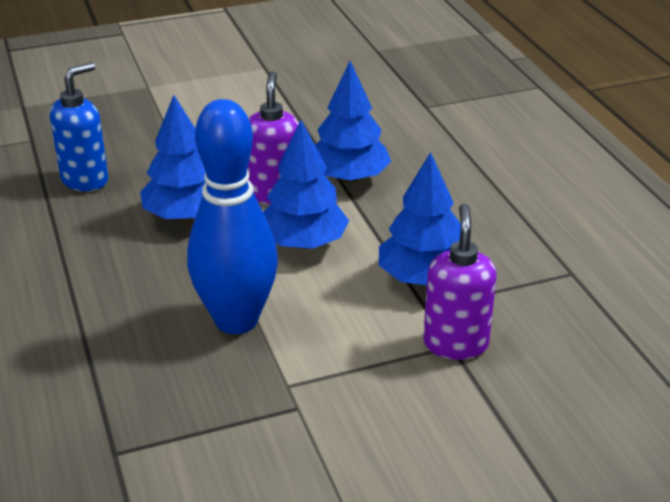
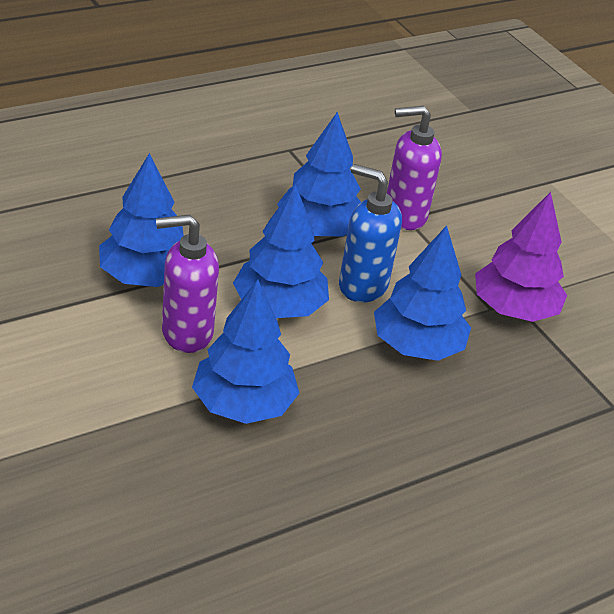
camera: 105 degrees left, 5 degrees up
blue soap dispenser [50,62,109,191] -> blue soap dispenser moved to [339,164,402,302]
blue bowling pin [187,99,278,334] -> blue tree [374,225,471,361]
none -> purple tree [475,192,567,322]

